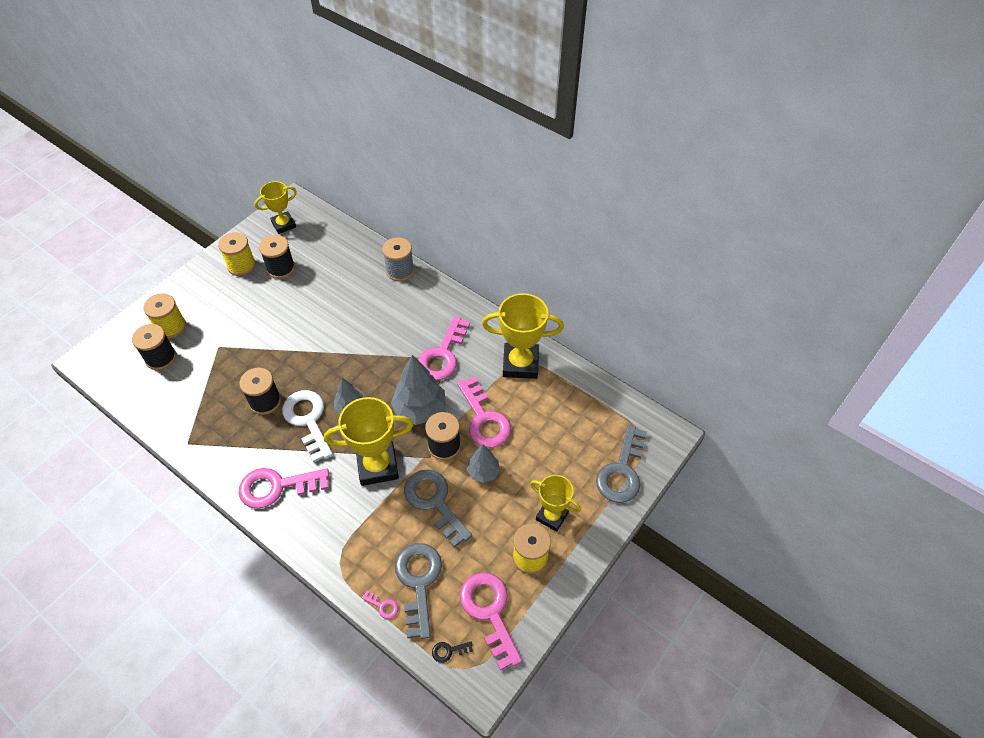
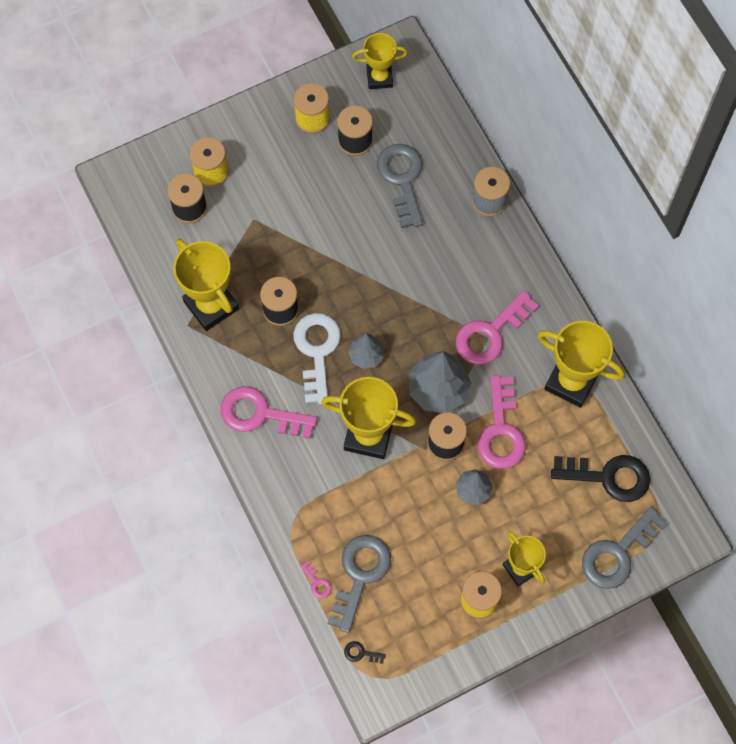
camera: 25 degrees right, 15 degrees up
grey key [404,469,472,548] -> grey key moved to [377,144,423,228]
pink key [460,572,522,670] -> none
none -> yellow trophy [173,239,239,331]
none -> black key [551,455,650,502]

